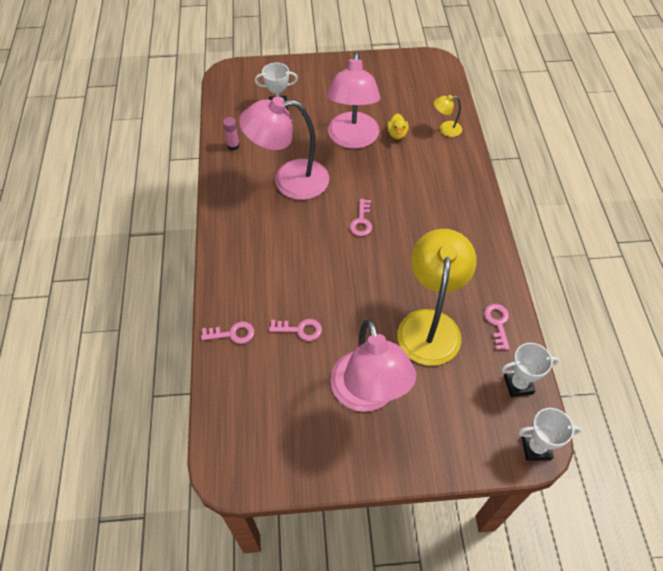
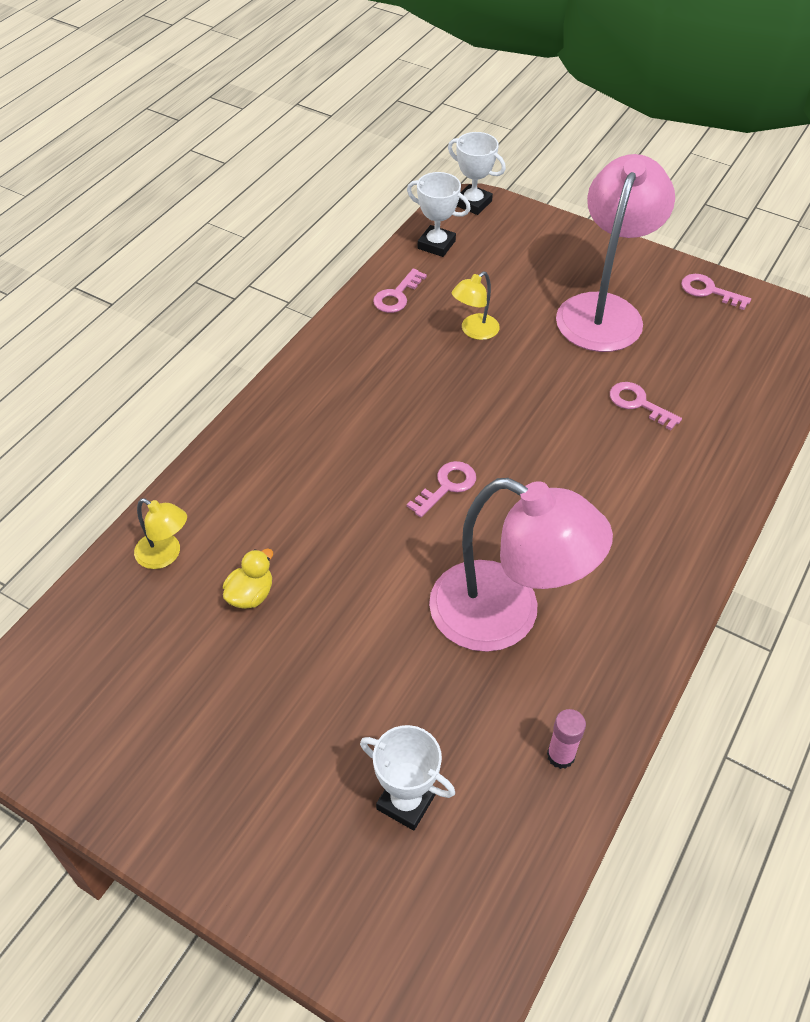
camera: 145 degrees left, 5 degrees down
pink key [201,321,254,344] -> pink key moved to [681,274,751,310]
pink lamp [327,51,381,149] -> none
yellow lamp [397,229,477,366] -> yellow lamp [451,272,500,340], size x0.44

